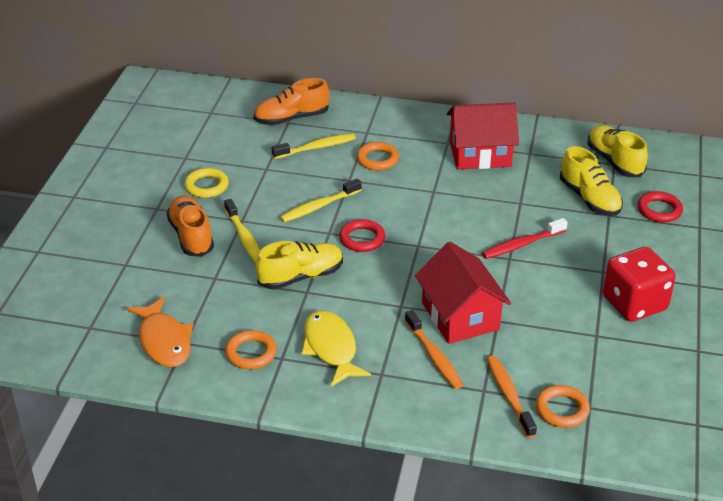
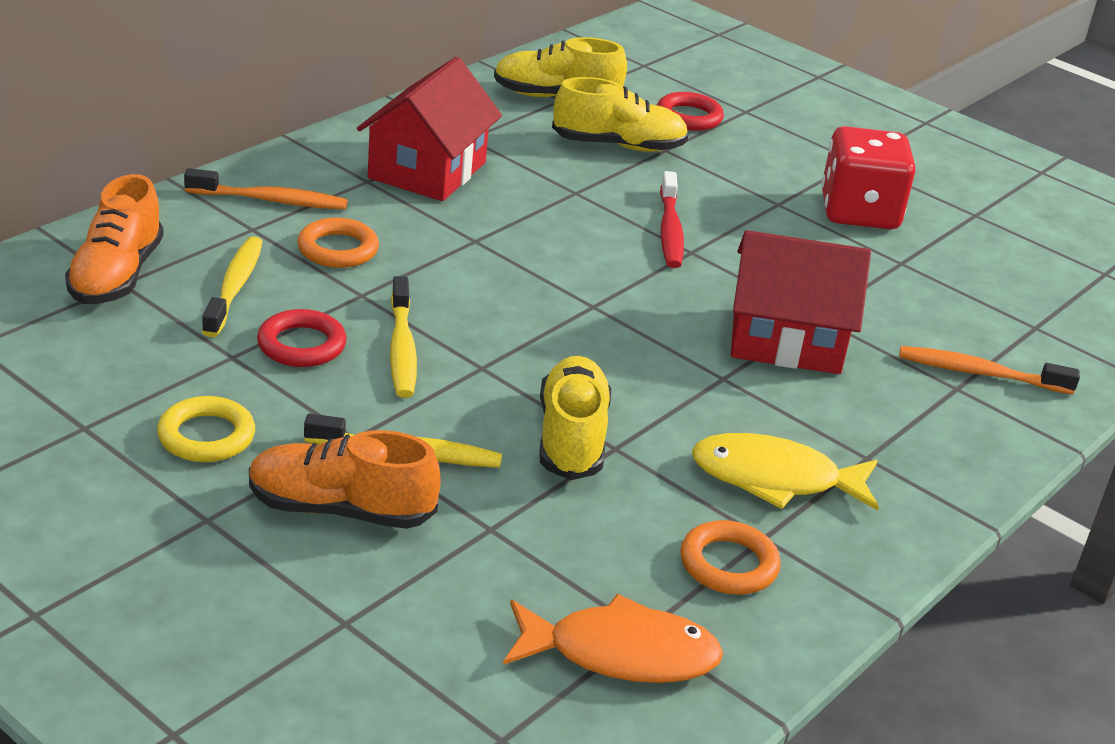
camera: 65 degrees left, 5 degrees down
red ring [339,219,385,252] -> red ring moved to [257,309,347,367]
orange toothbrush [405,310,463,389] -> orange toothbrush moved to [184,168,348,210]
orange ring [536,385,590,428] -> none

